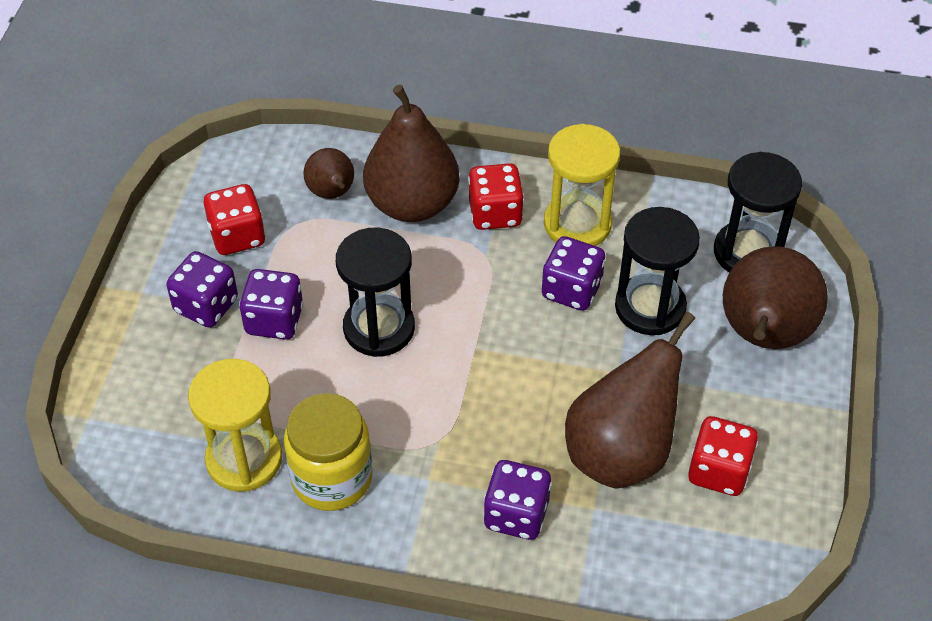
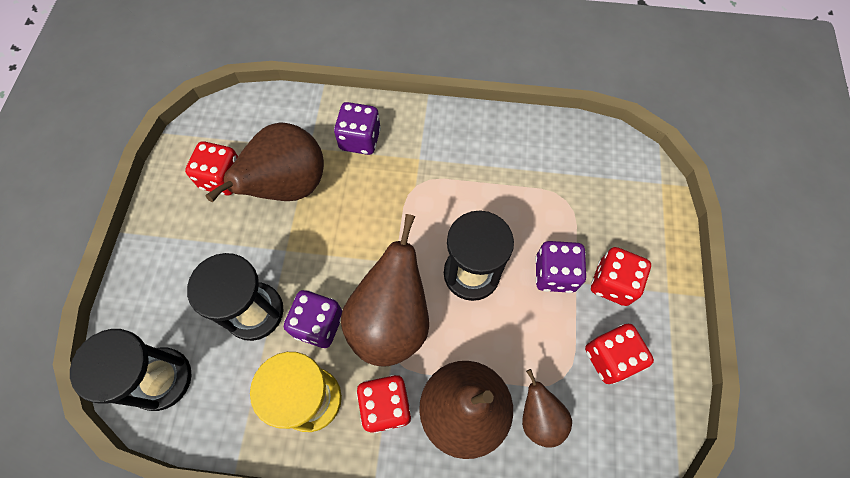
camera: 175 degrees right, 15 degrees up
purple dice [166,251,238,328] -> red dice [591,247,651,306]
yellow hourglass [188,359,282,492] -> none
yellow jar [284,393,373,511] -> none
brown pear [723,246,828,349] -> brown pear moved to [341,214,429,367]

